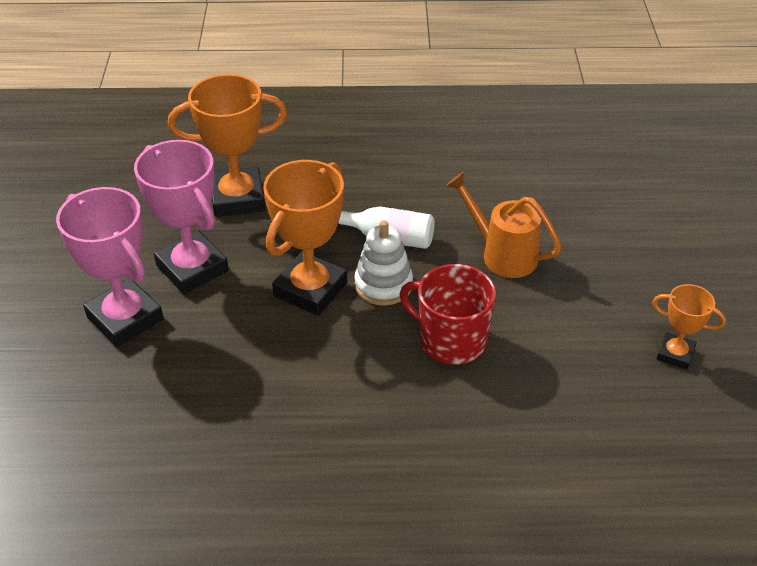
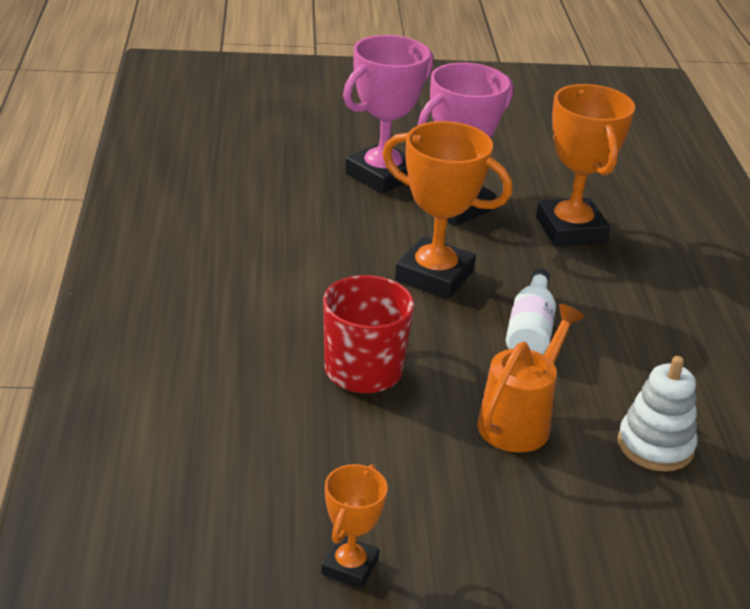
camera: 85 degrees right, 10 degrees down
white stacking toy [354,220,413,306] -> white stacking toy moved to [618,356,698,472]

